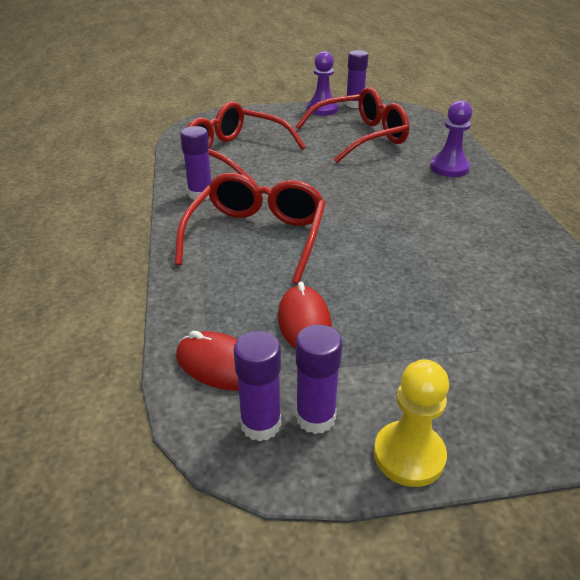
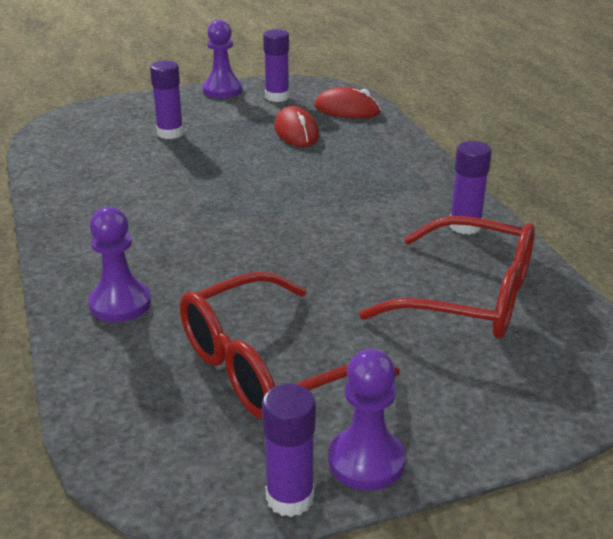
camera: 170 degrees right, 5 degrees down
red glasses [175,173,326,284] -> none
purple glue stick [234,331,281,441] -> purple glue stick moved to [150,60,184,139]
yellow pawn [374,360,449,487] -> purple pawn [203,20,242,98]

